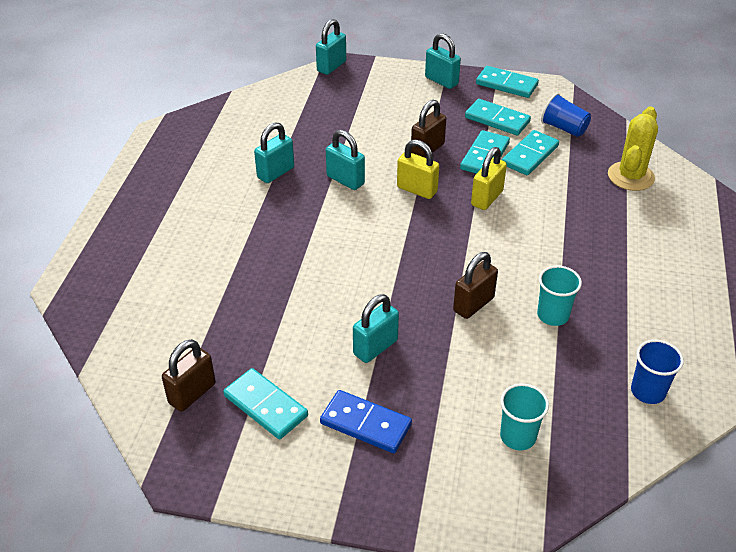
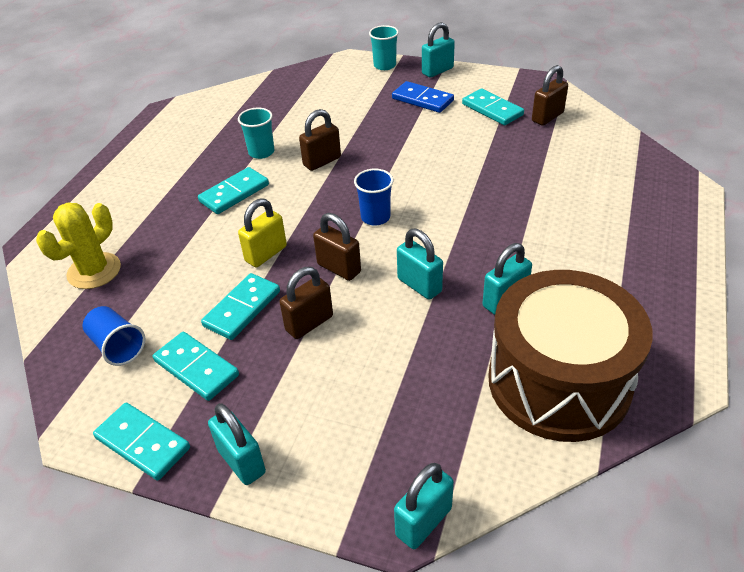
camera: 170 degrees left, 0 degrees up
turquoise padlock [353,294,399,363] -> turquoise padlock moved to [422,22,455,78]
yellow padlock [397,140,439,199] -> brown padlock [313,213,361,281]
turquoise cup [500,384,549,450] -> turquoise cup moved to [369,25,399,70]
turquoise domino [502,130,559,175] -> turquoise domino moved to [198,167,269,214]
blue cup [631,340,684,404] -> blue cup moved to [354,169,393,225]
none -> brown drum [488,270,653,442]

